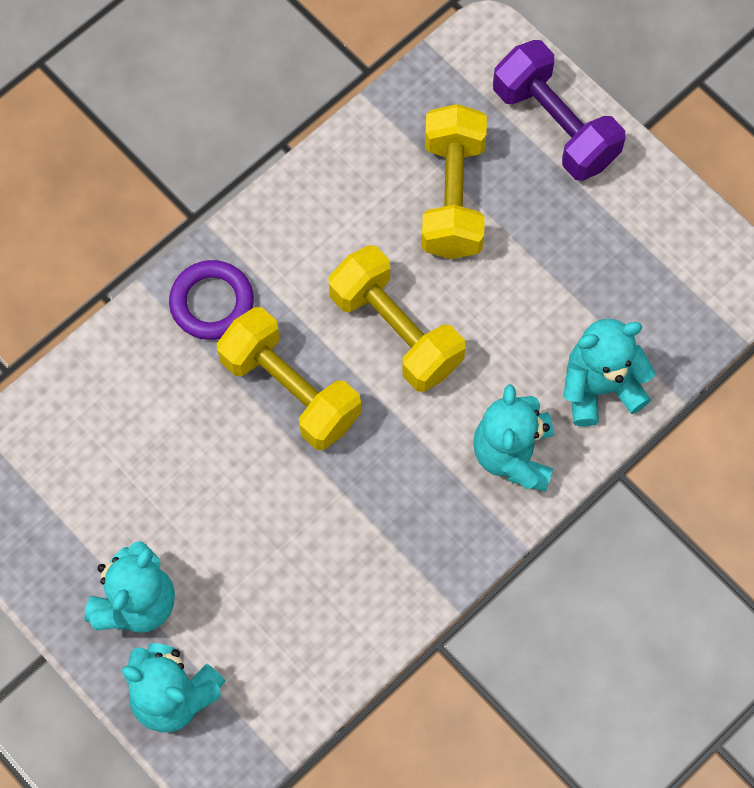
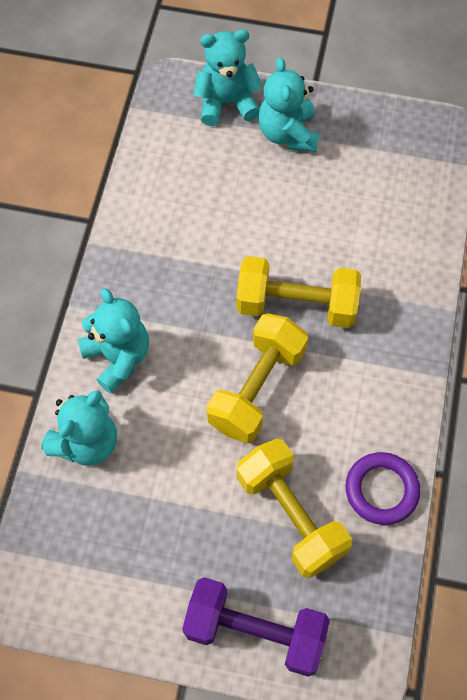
camera: 145 degrees right, 5 degrees down
purple ring [169,260,254,340] -> purple ring moved to [346,452,421,525]
yellow dumbbell [328,245,465,392] -> yellow dumbbell turned 75 degrees counterclockwise [207,314,308,443]

